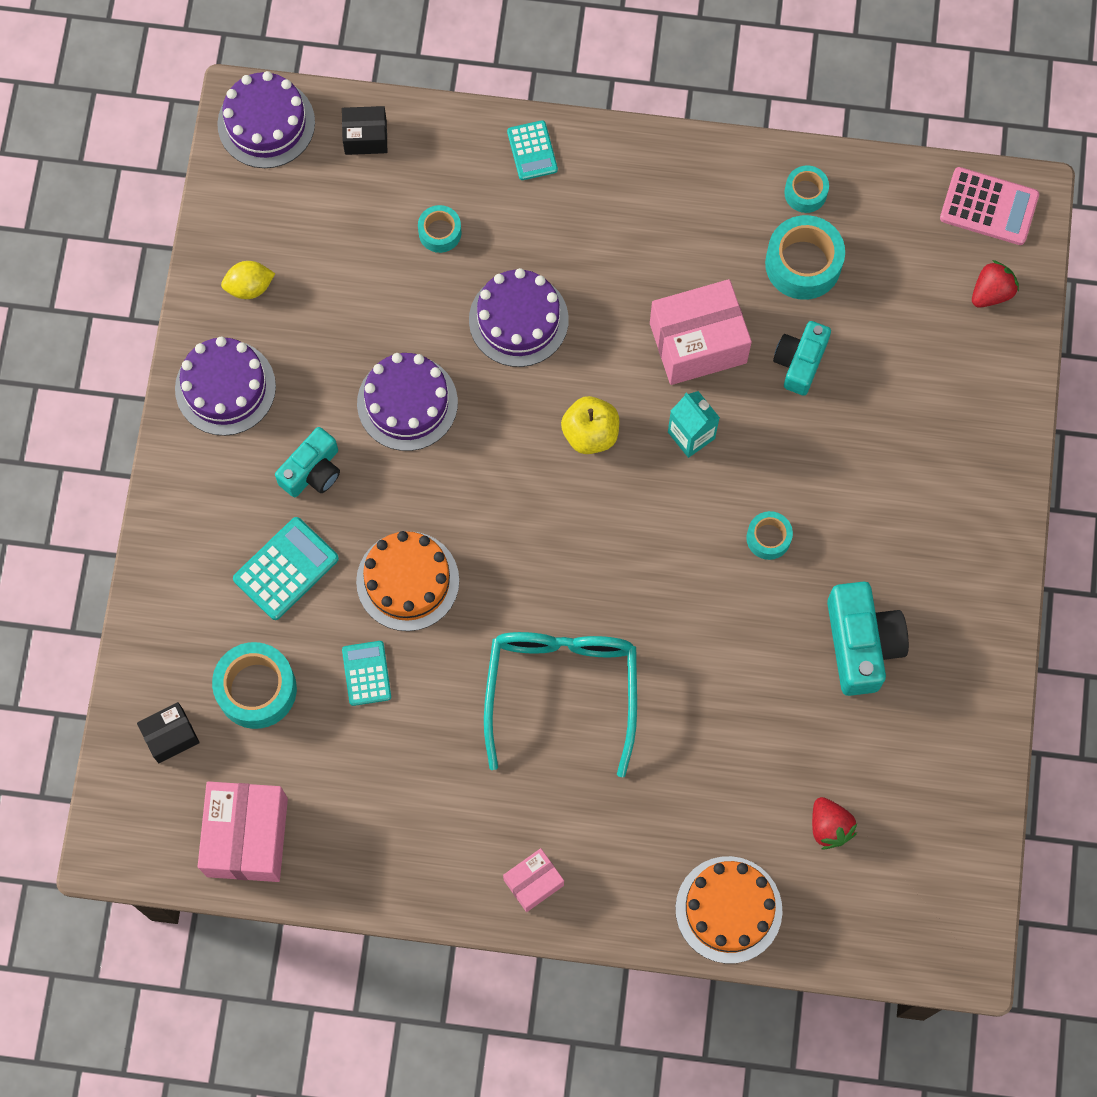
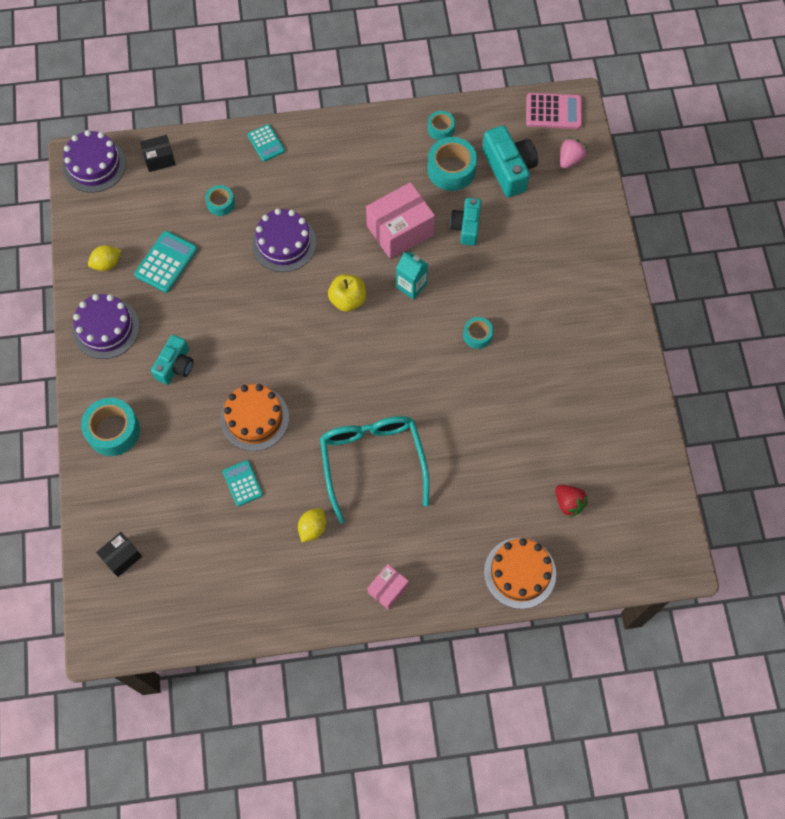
camera: 15 degrees left, 5 degrees down
pink box [198,781,288,882] -> none
turquoise tape [212,642,297,729] -> turquoise tape moved to [81,398,140,456]
turquoise calculator [233,517,339,620] -> turquoise calculator moved to [134,231,198,293]
purple cake [357,353,458,451] -> none
turquoise camera [827,582,909,696] -> turquoise camera moved to [482,125,538,197]
red strawberry [972,260,1019,308] -> pink strawberry [560,137,588,169]
none -> yellow lemon [298,508,326,542]

